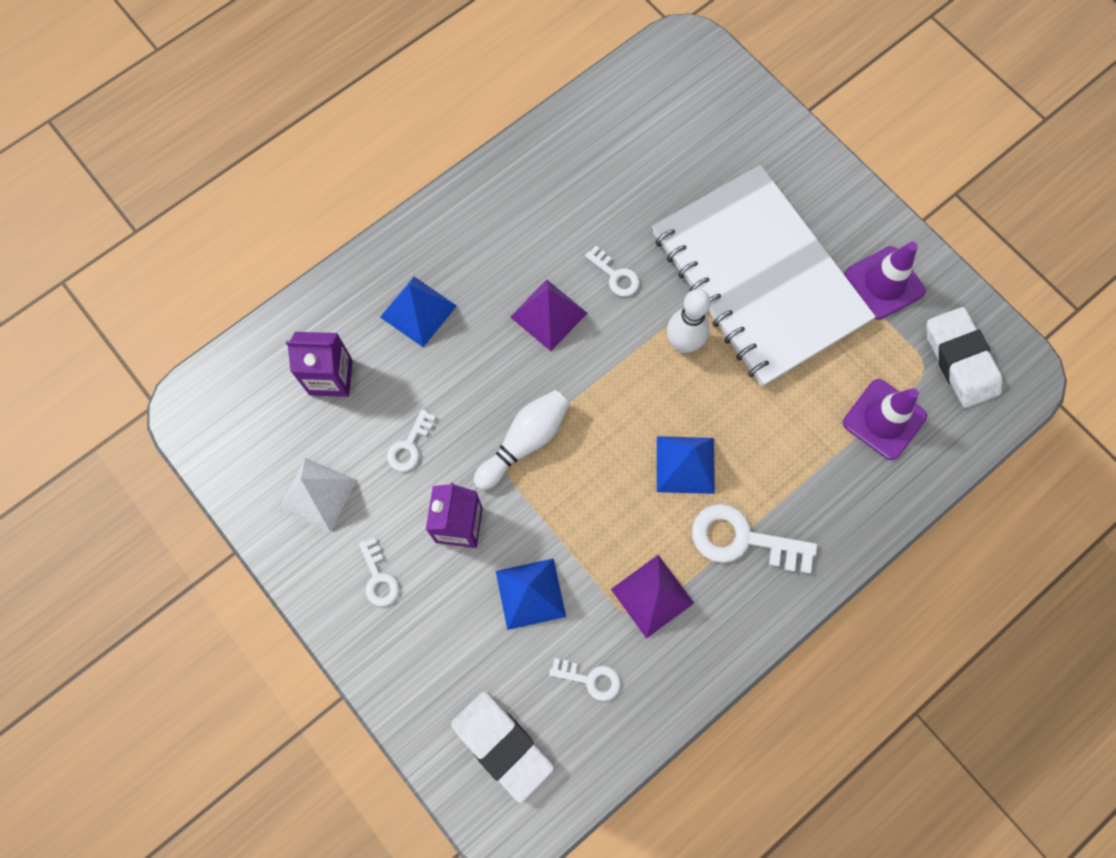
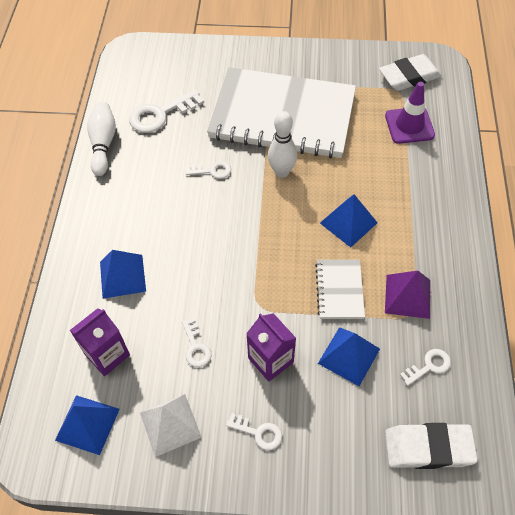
camera: 45 degrees left, 15 degrees down
white bowling pin [474,390,570,490] -> white bowling pin moved to [87,102,116,176]
purple pyramid [510,280,587,351] -> none
white key [692,504,817,574] -> white key moved to [129,89,204,133]
purple traffic cone [845,242,926,320] -> none
white eraser [927,307,1003,408] -> white eraser turned 45 degrees counterclockwise [379,54,442,91]
none -> blue pyramid [55,395,120,455]
none -> white notebook [315,260,365,319]

